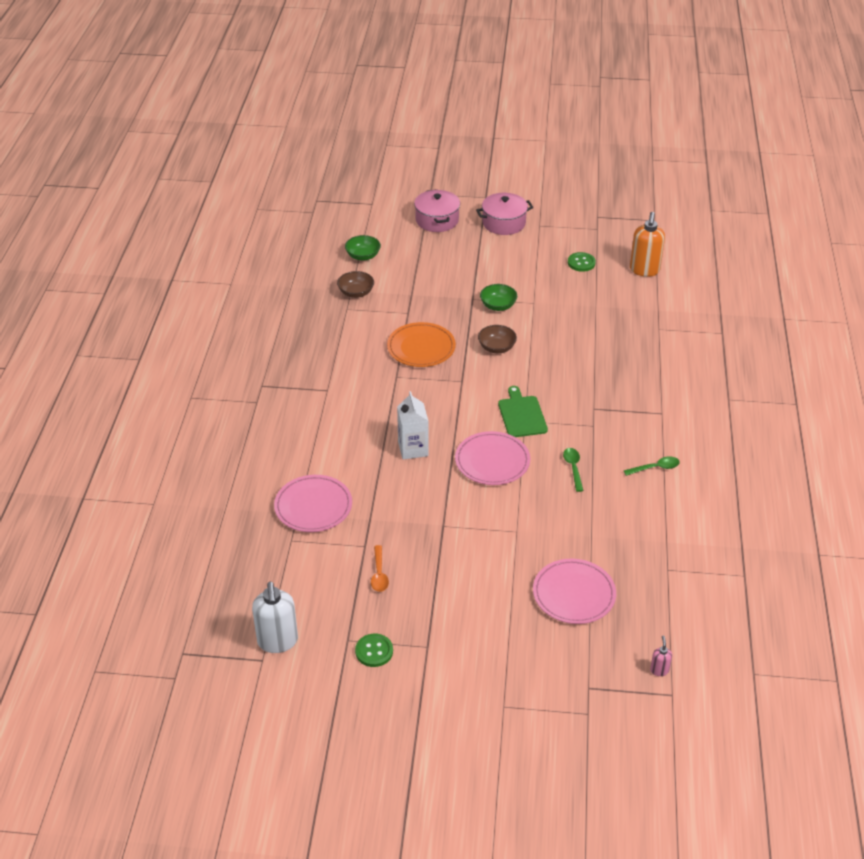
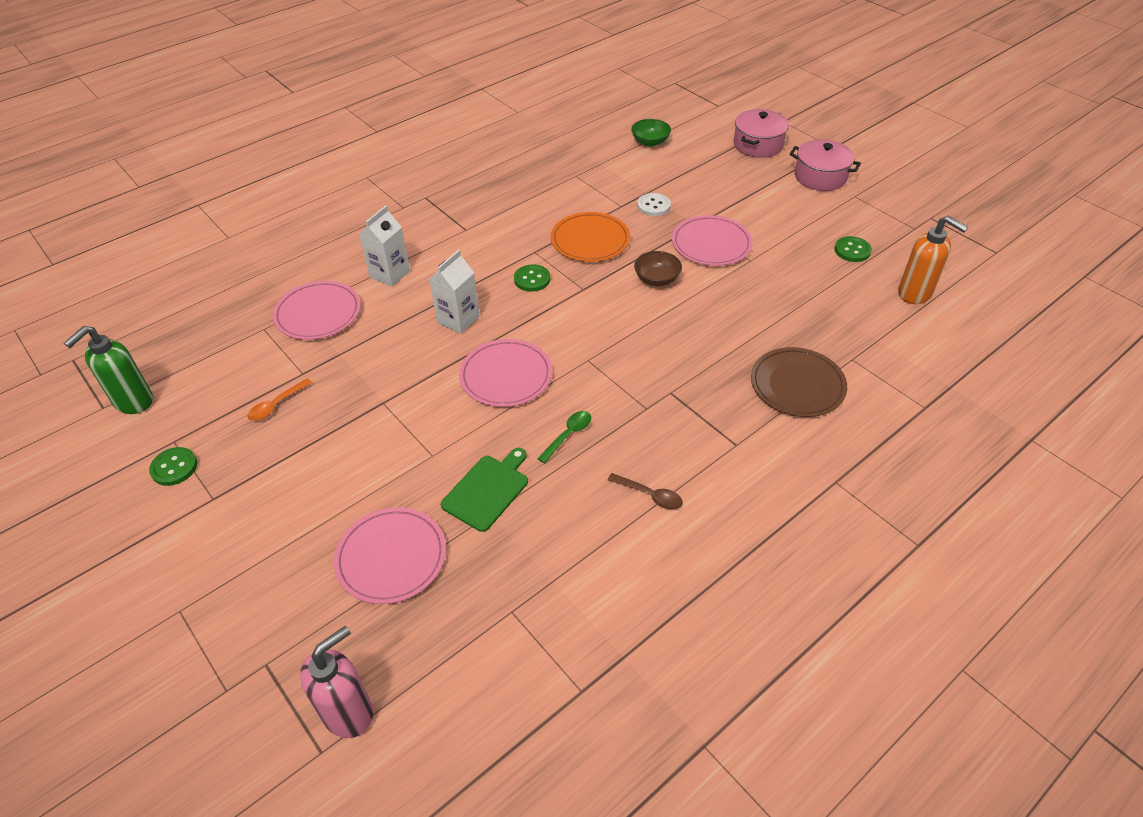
camera: 45 degrees right, 5 degrees up
white soap dispenser [252,582,298,653] -> green soap dispenser [64,326,153,414]
brown bowl [337,271,374,298] -> none
green bowl [480,284,518,311] -> pink plate [672,215,753,266]
green cutting board [498,386,548,437] -> green cutting board moved to [441,448,528,532]
green spoon [624,456,680,476] -> brown spoon [608,473,683,510]
orange soap dispenser [630,212,665,277] -> orange soap dispenser turned 105 degrees counterclockwise [898,215,968,304]
pink soap dispenser [650,636,672,676] -> pink soap dispenser [300,626,373,738], size x2.19
none -> white carton [359,205,410,287]
none -> green button [514,264,550,292]
none -> white button [637,193,671,216]
none -> brown plate [751,347,847,417]

